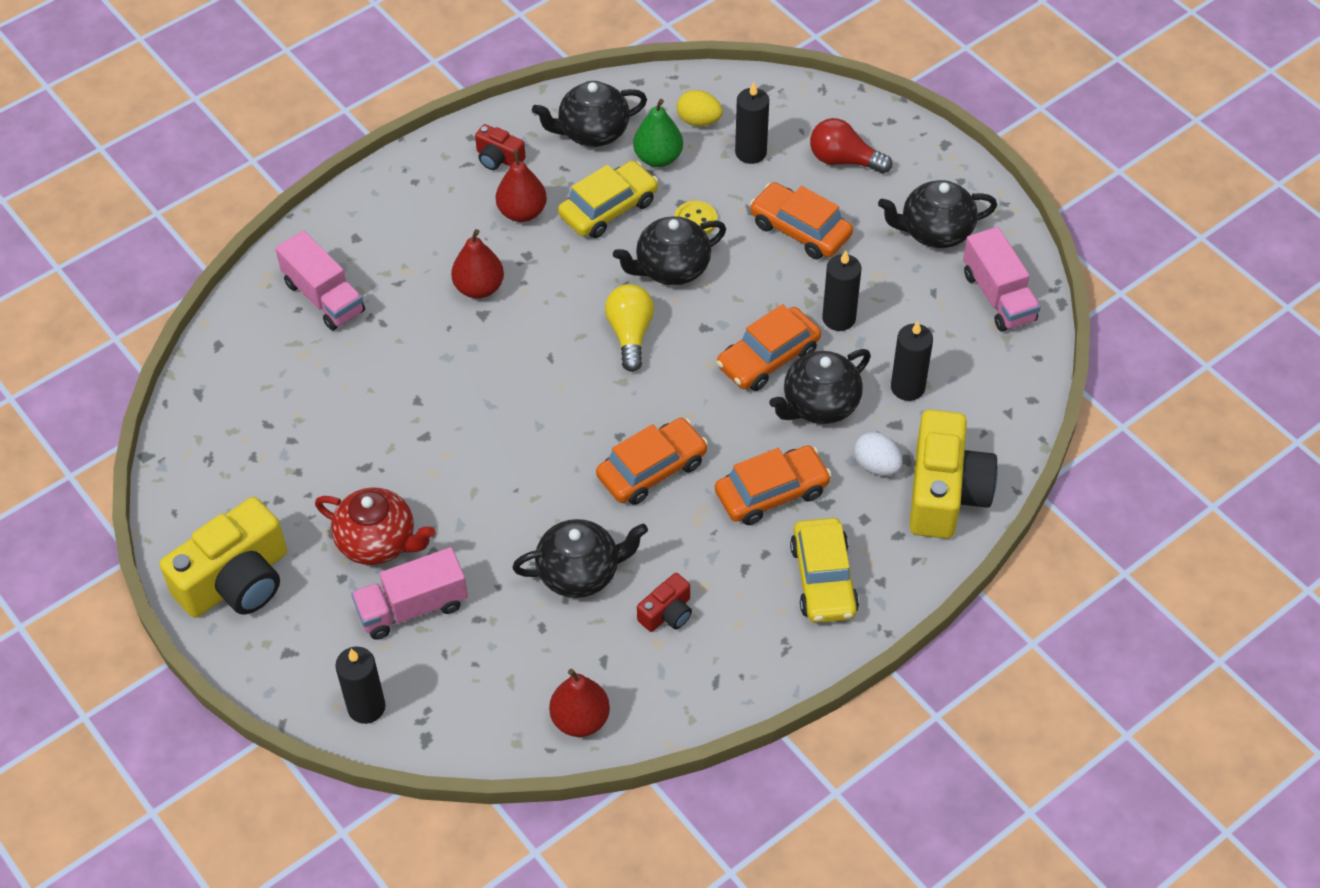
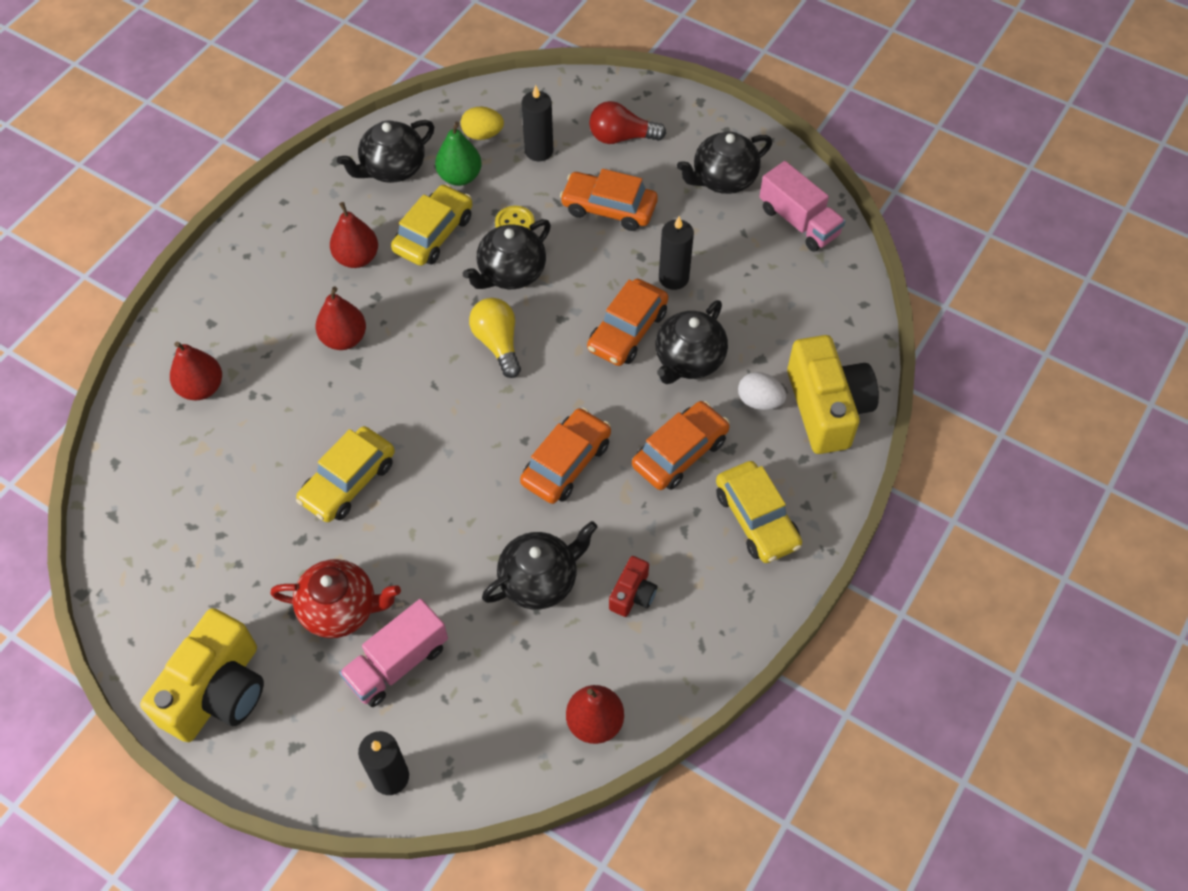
camera: 20 degrees left, 5 degrees up
pink truck [275,230,365,331] -> red pear [170,342,222,400]
red camera [475,124,526,170] -> none
black candle [891,321,933,401] -> none
none -> yellow car [296,426,395,522]

